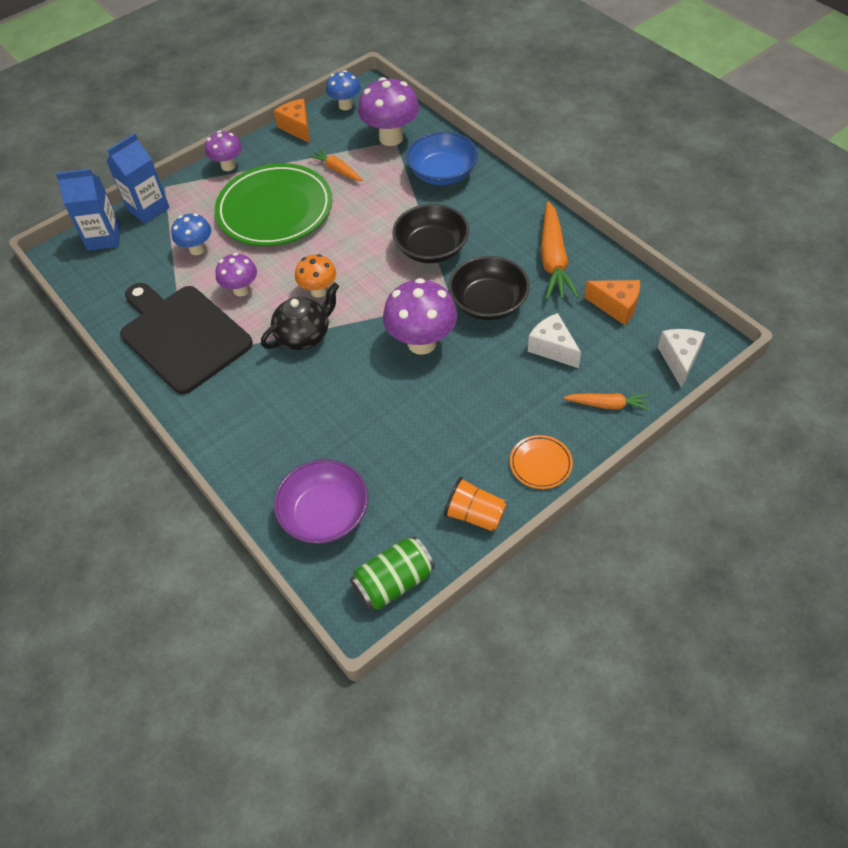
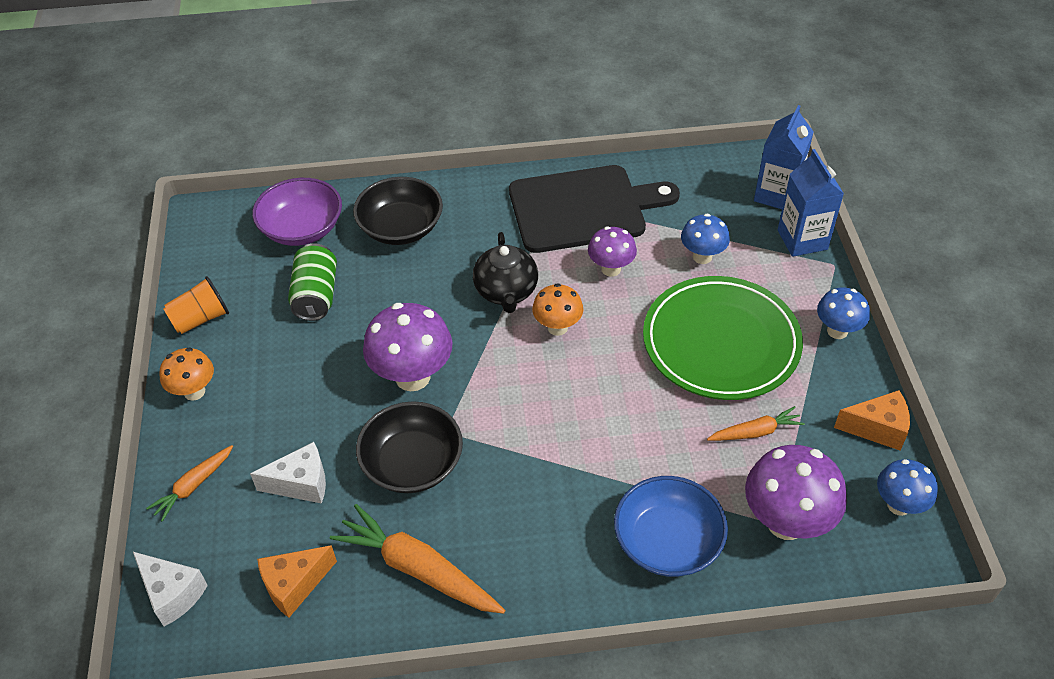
camera: 120 degrees right, 5 degrees down
purple mushroom [205,130,242,171] -> blue mushroom [817,287,870,339]
green can [350,536,435,610] -> green can moved to [288,243,337,321]
black bowl [392,204,469,263] -> black bowl moved to [353,177,443,245]
orange plate [510,435,573,489] -> orange mushroom [159,348,214,401]

